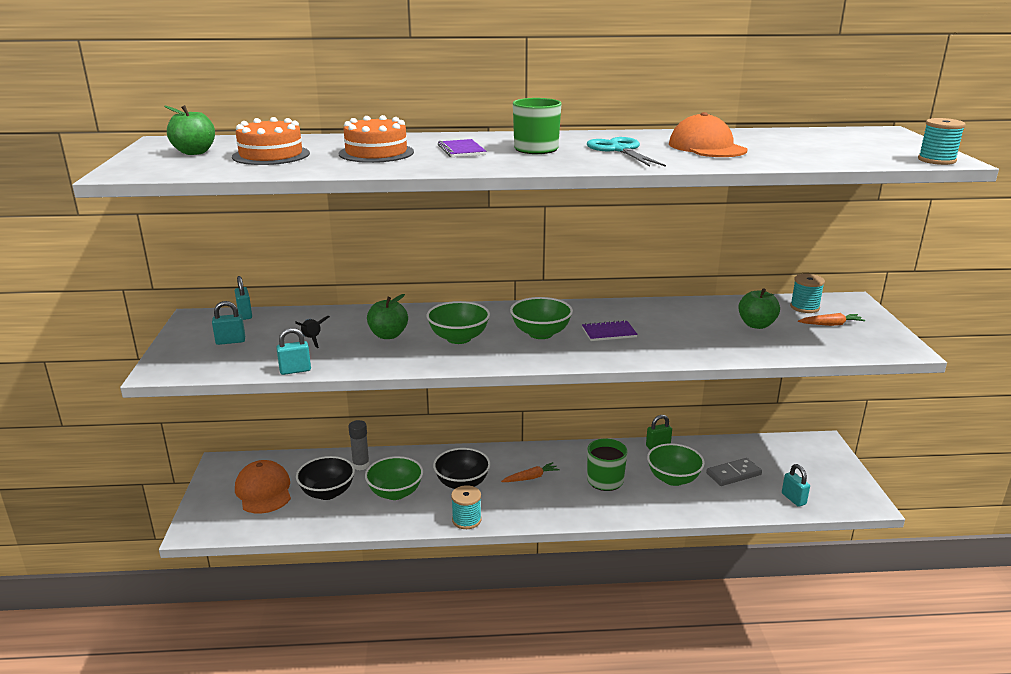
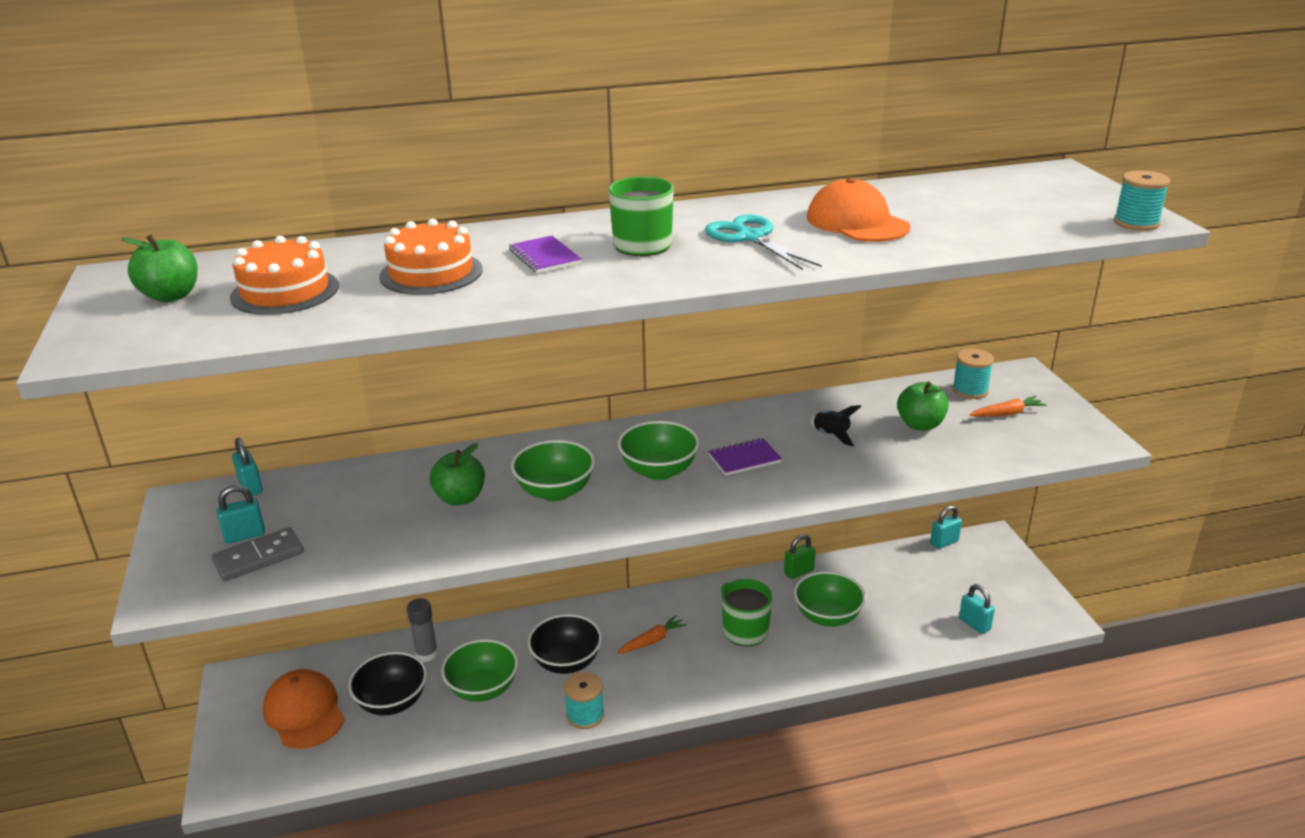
camera: 10 degrees left, 5 degrees up
turquoise padlock [276,328,311,375] -> turquoise padlock moved to [930,505,962,549]
black rocket [295,316,330,348] -> black rocket moved to [811,405,862,446]
grey domino [706,458,762,486] -> grey domino moved to [212,527,304,582]

